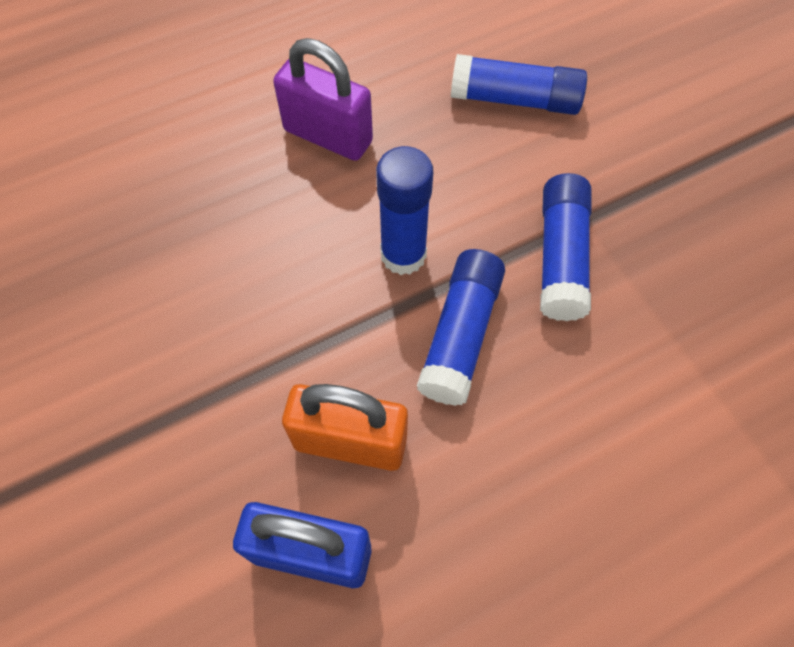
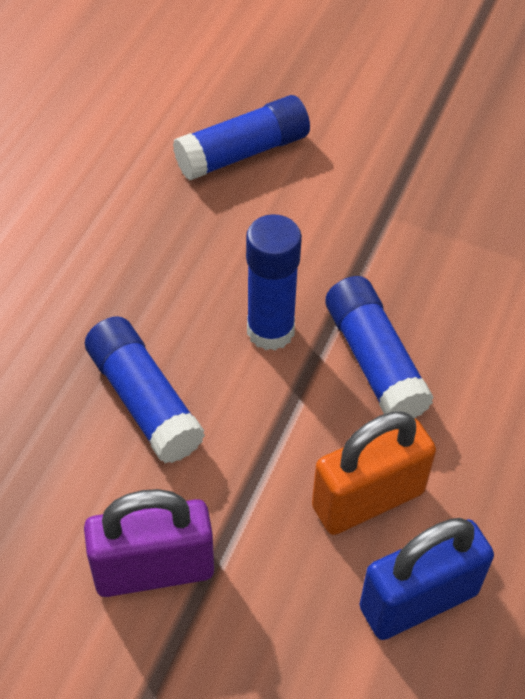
camera: 40 degrees left, 10 degrees down
purple padlock [273,38,373,161] -> purple padlock moved to [84,489,214,597]
blue glue stick [540,173,591,321] -> blue glue stick moved to [85,316,205,463]

